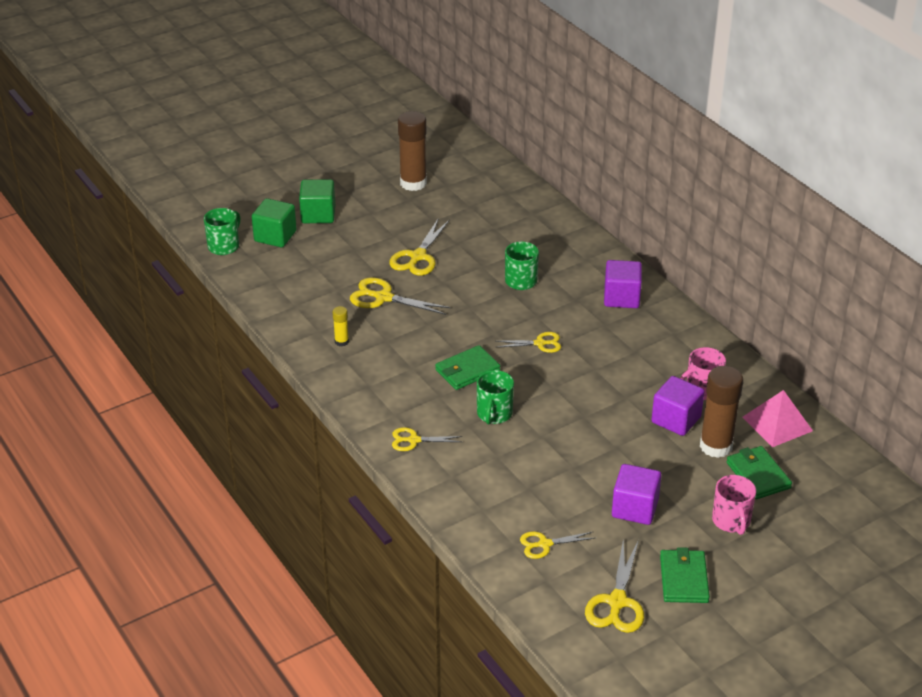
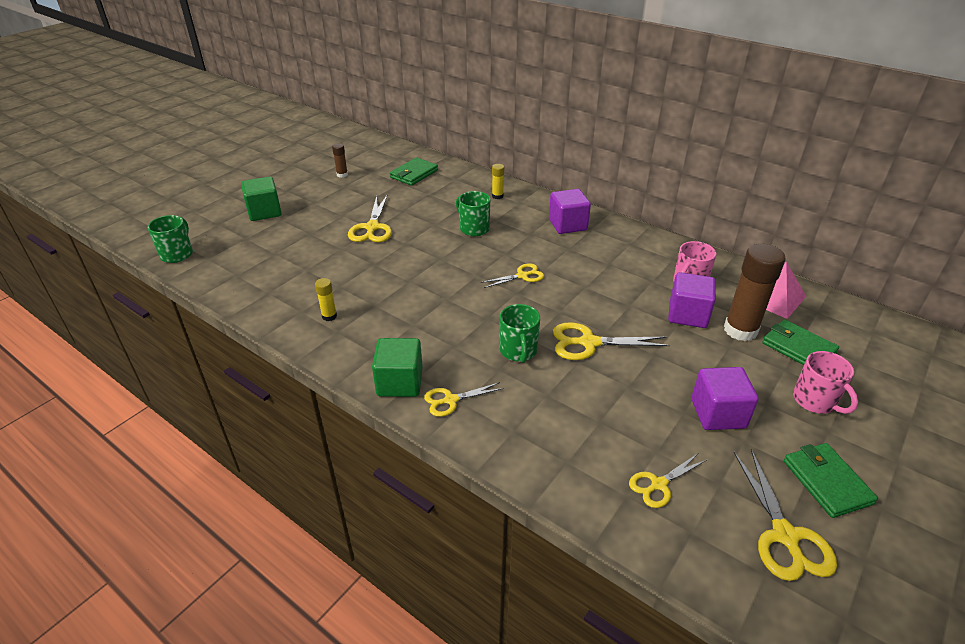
camera: 20 degrees left, 0 degrees up
green cube [252,198,297,247] -> green cube moved to [372,338,423,397]
yellow scissors [350,277,451,315] -> yellow scissors moved to [553,322,670,360]
brown glue stick [398,111,427,191] -> brown glue stick [332,143,348,178], size x0.47
green wallet [435,345,500,390] -> green wallet moved to [390,157,438,186]
none -> yellow glue stick [492,164,504,199]

